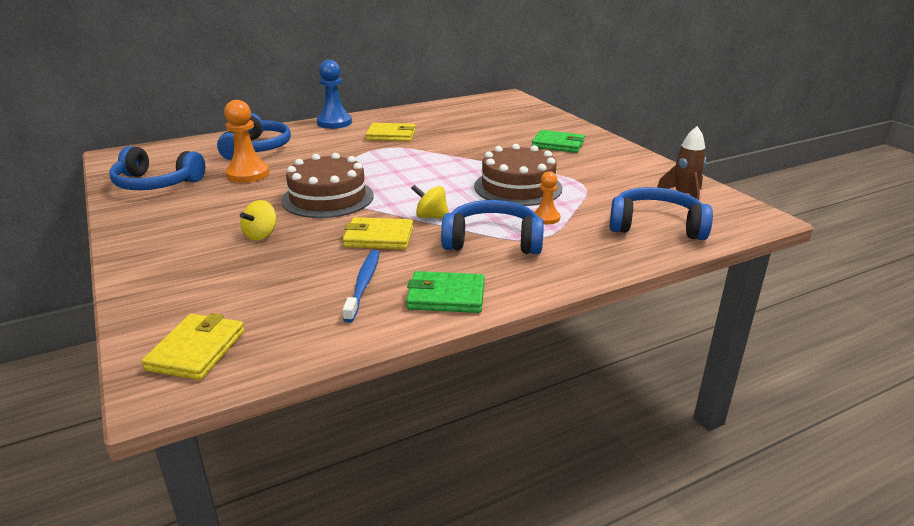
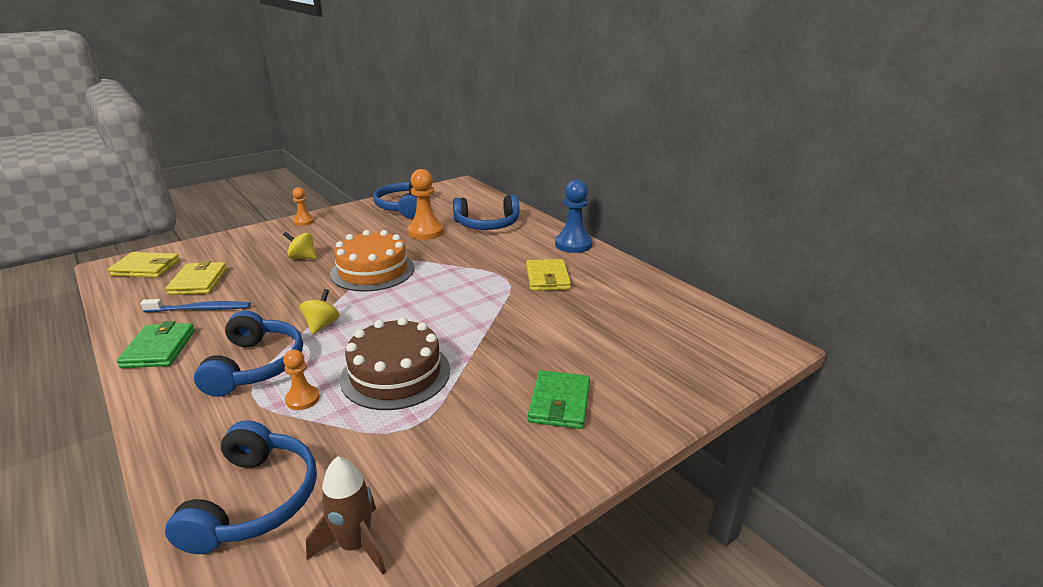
camera: 80 degrees right, 0 degrees up
brown cake [281,153,374,218] -> orange cake [330,230,414,292]
yellow wallet [343,217,413,250] -> yellow wallet moved to [166,261,227,295]
none -> orange pawn [292,187,314,226]

